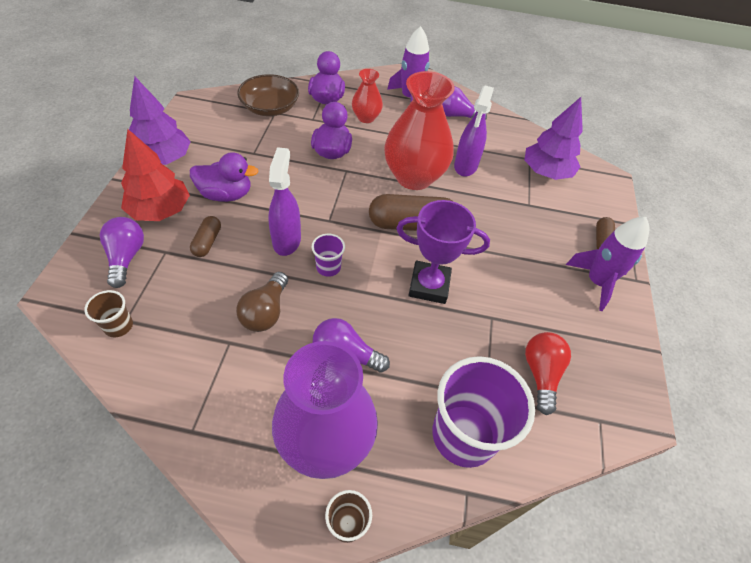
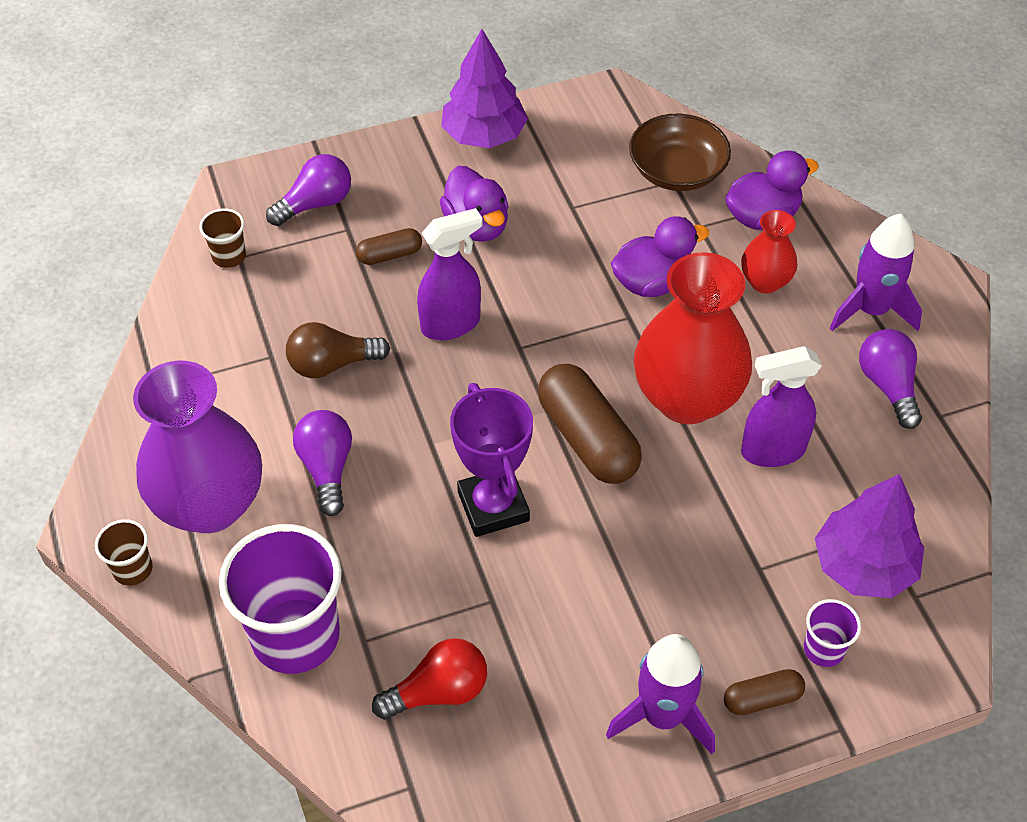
camera: 65 degrees right, 0 degrees up
red tree [121,129,190,221] -> none
purple cup [312,234,345,277] -> purple cup moved to [804,599,861,667]

